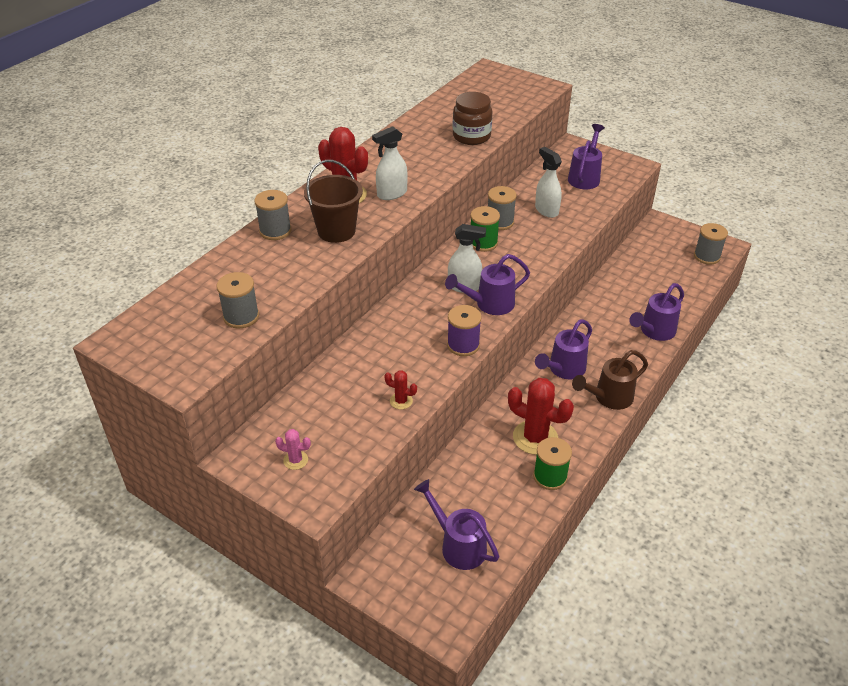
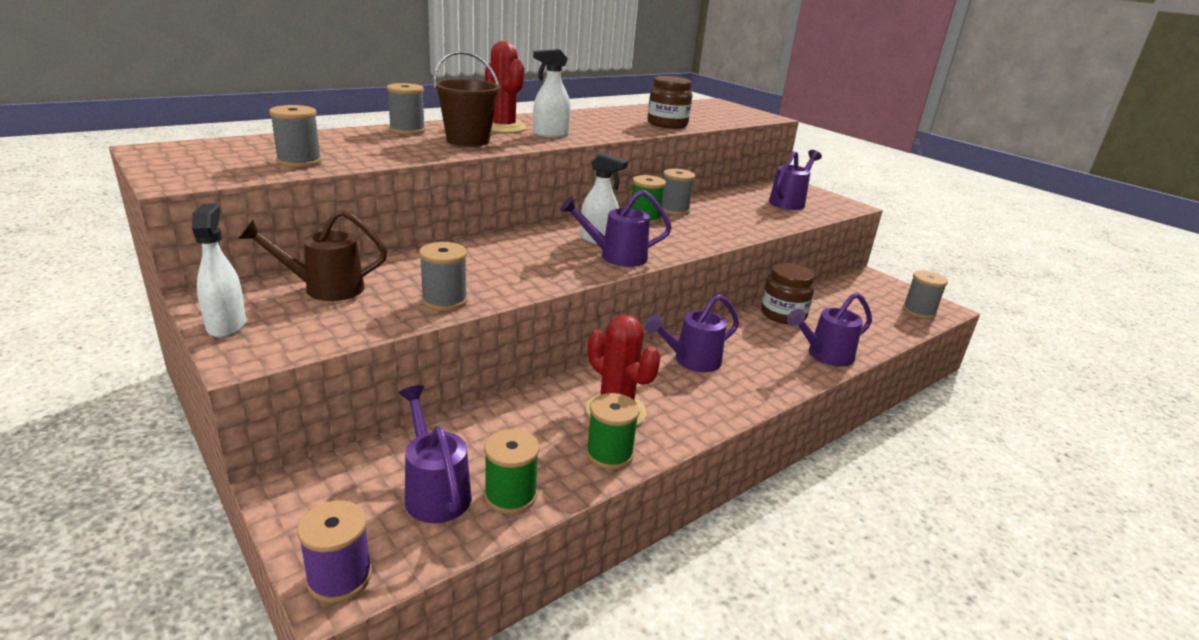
camera: 15 degrees right, 15 degrees down
pink cactus [275,429,311,470] -> none
red cactus [384,370,417,409] -> grey spool [419,242,467,311]
purple spool [447,305,482,356] -> purple spool moved to [297,500,372,603]
white spray bottle [535,147,562,218] -> white spray bottle moved to [192,204,246,338]
brown watering can [572,350,648,410] -> brown watering can moved to [239,209,387,301]
none -> green spool [484,429,539,514]
none -> brown jar [761,263,815,324]

